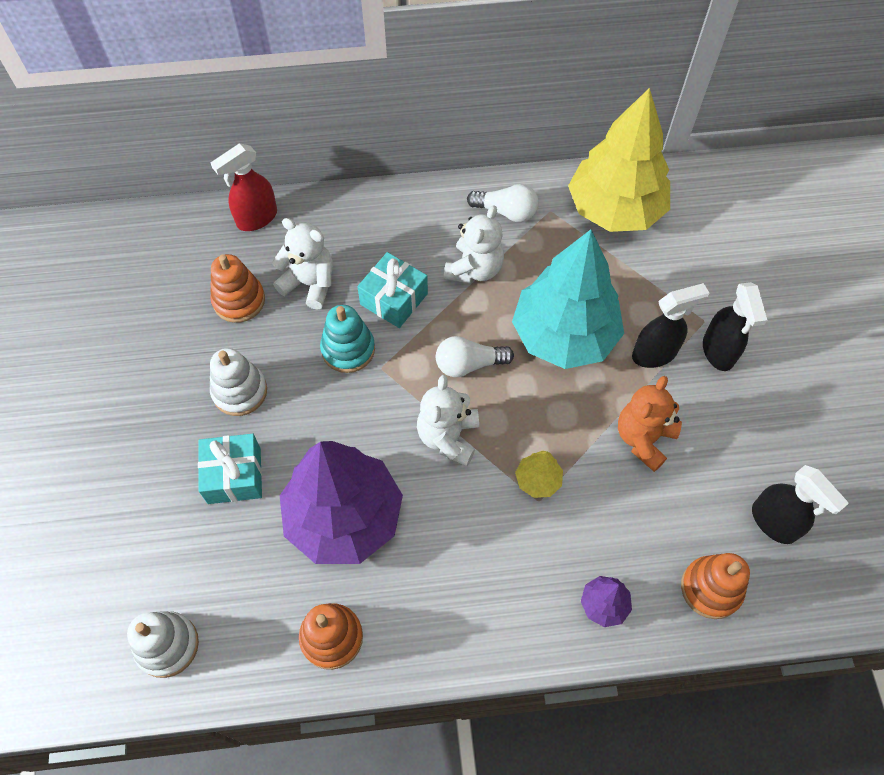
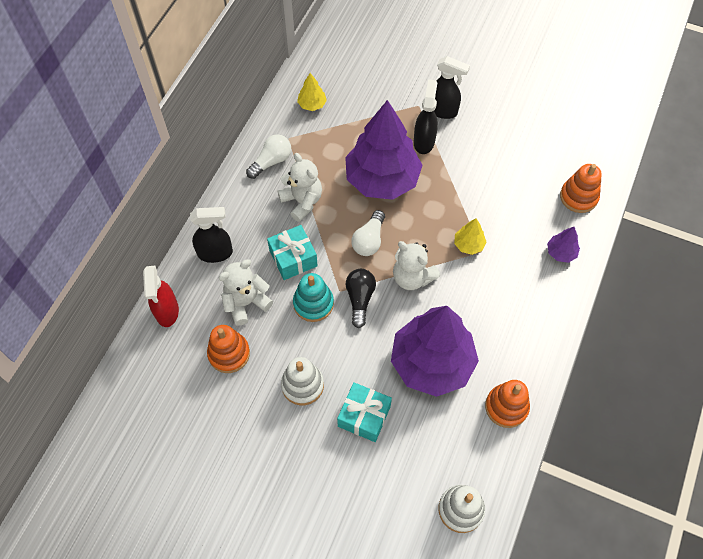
camera: 60 degrees left, 0 degrees up
turquoise tree [512,230,624,369] -> purple tree [345,100,423,200]
yellow tree [568,88,670,232] -> yellow tree [297,73,327,111], size x0.41
orange teddy bear [618,376,682,472] -> none
black spray bottle [752,465,849,544] -> black spray bottle moved to [190,207,233,263]
none -> black light bulb [346,269,376,328]

